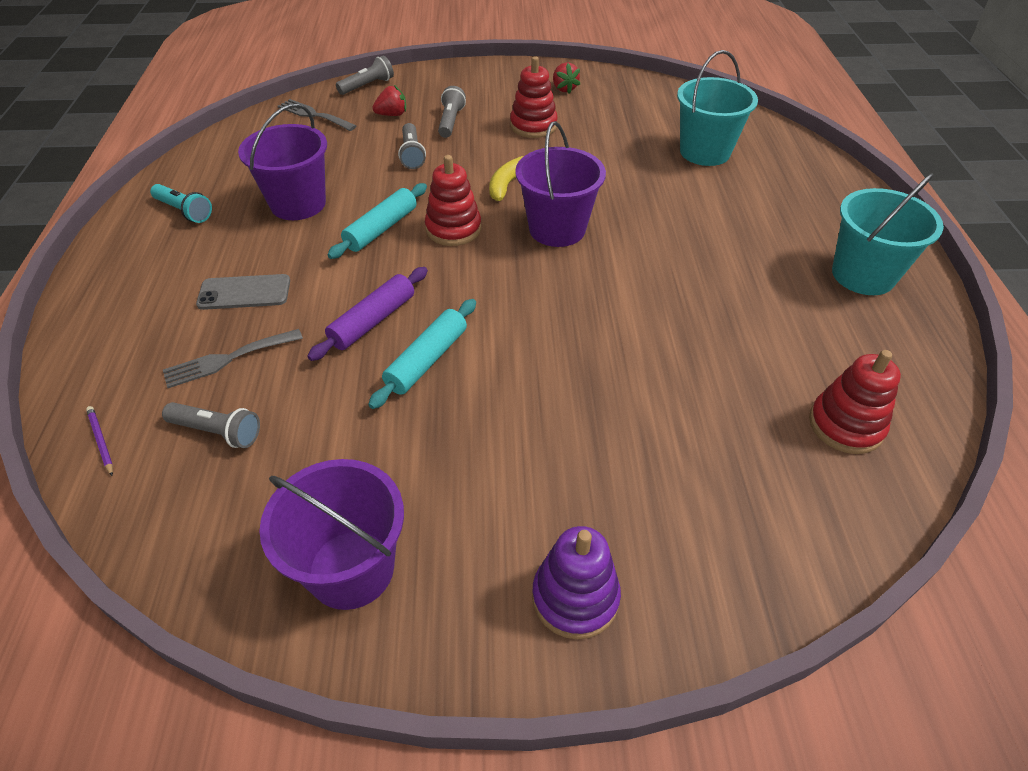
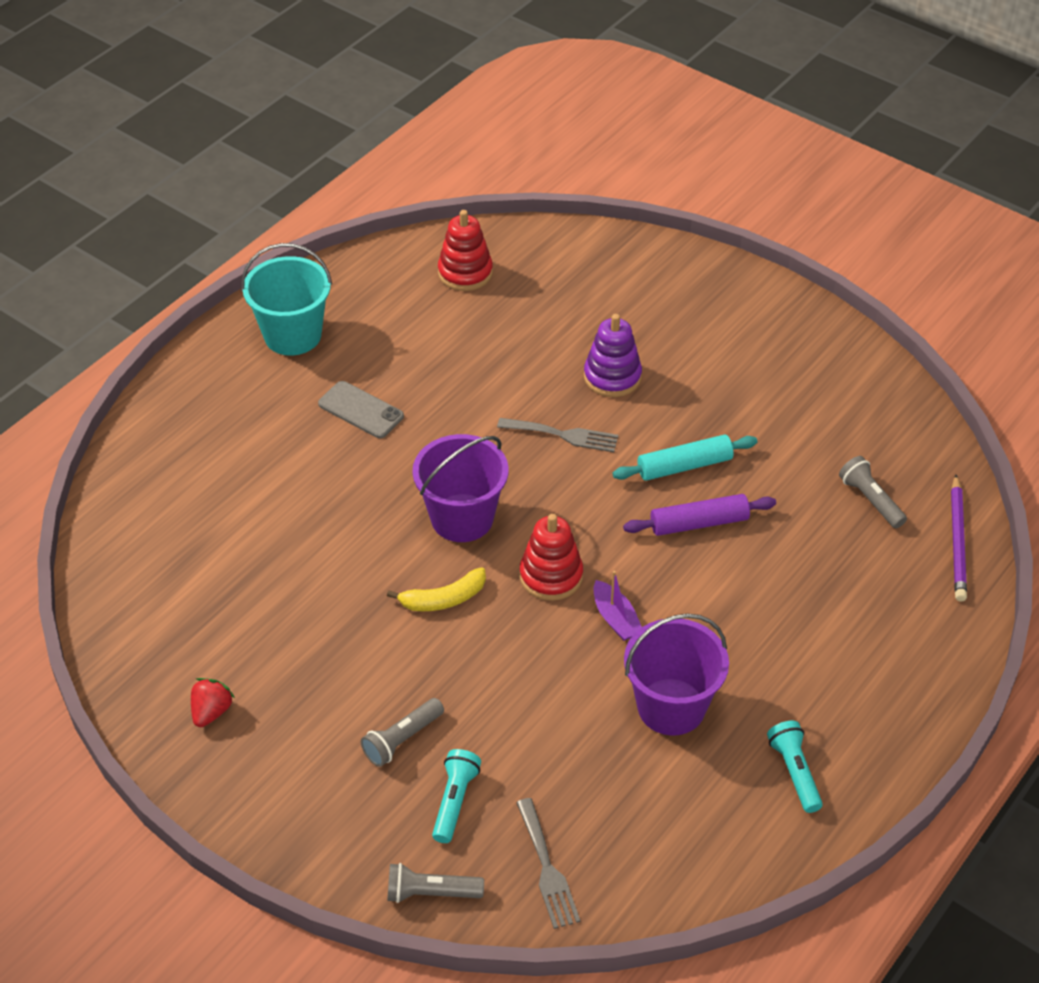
camera: 140 degrees left, 0 degrees up
purple pencil [86,406,113,476] -> purple pencil [951,475,967,602], size x1.92
grey fork [163,329,303,388] -> grey fork moved to [497,418,618,452]
grey phone [196,274,290,310] -> grey phone moved to [318,381,404,438]
purple bucket [259,459,404,610] -> none
turquoise rolling pin [328,183,427,259] -> purple boat [594,571,642,641]
red strawberry [372,85,406,116] -> turquoise flashlight [432,749,481,843]
grey flashlight [398,123,426,169] -> none
red stacking toy [510,56,558,138] -> none
purple stacking toy [532,526,621,639] -> purple stacking toy moved to [584,314,642,397]
turquoise bucket [677,50,758,166] -> none

